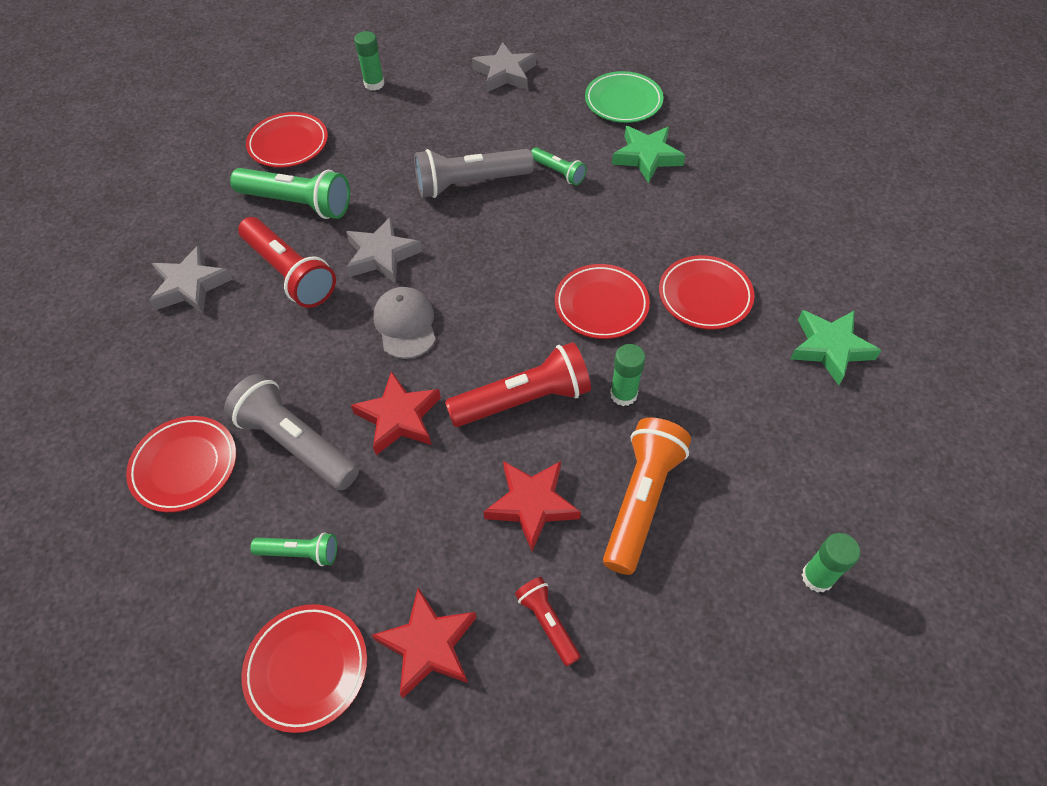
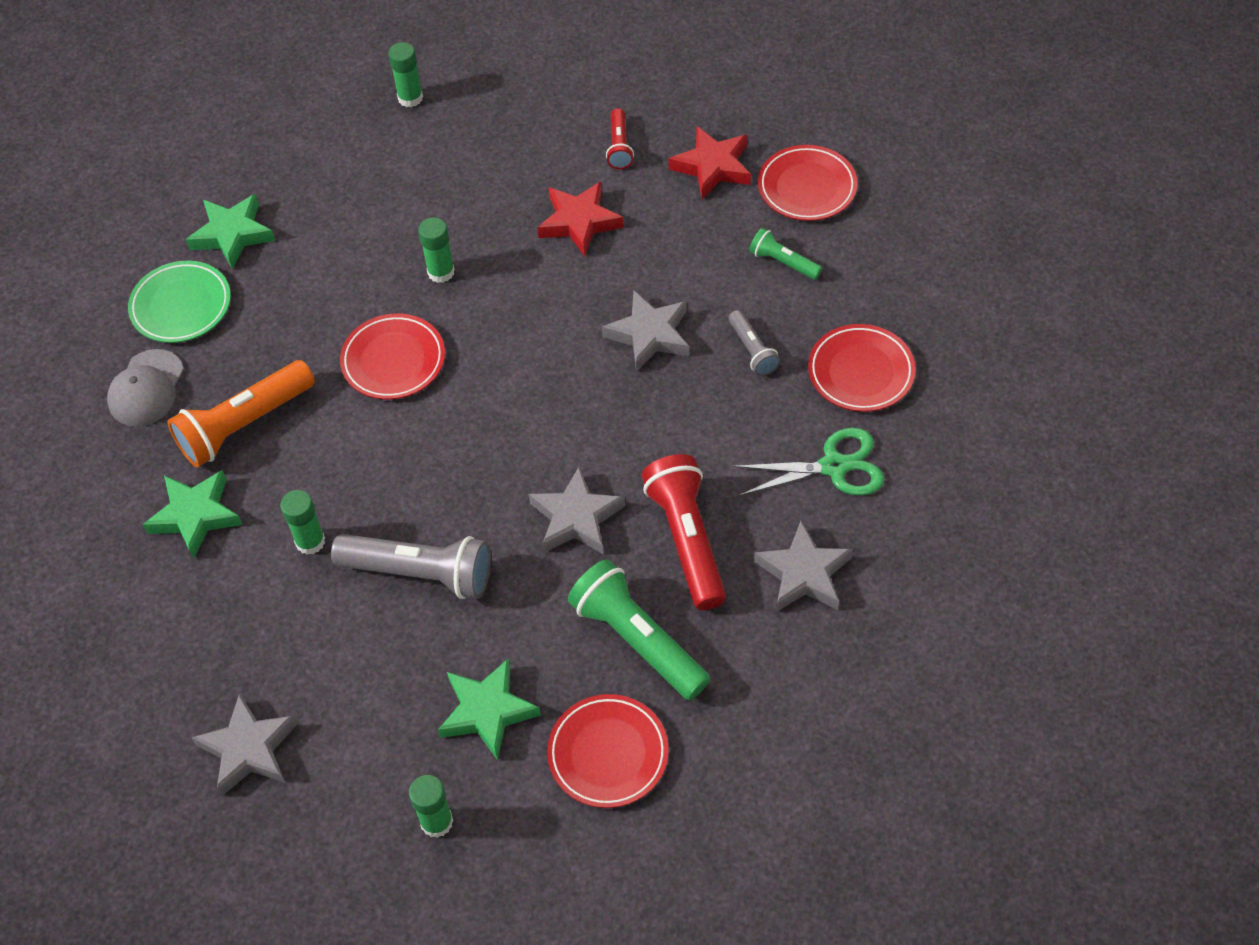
camera: 150 degrees left, 0 degrees up
grey flashlight [224,374,359,491] -> grey flashlight [729,310,781,376], size x0.53
red star [351,371,441,455] -> grey star [602,290,689,372]
grey cap [373,287,436,359] -> grey cap moved to [107,349,184,427]
red flashlight [445,342,591,427] -> none
green flashlight [531,147,587,186] -> green glue stick [280,490,325,555]
green plate [585,71,663,123] -> green plate moved to [128,261,231,343]
orange flashlight [603,418,691,575] -> orange flashlight moved to [168,360,315,467]
red plate [659,255,754,330] -> none
none -> green star [438,658,541,761]
none -> green scissors [733,428,884,496]

